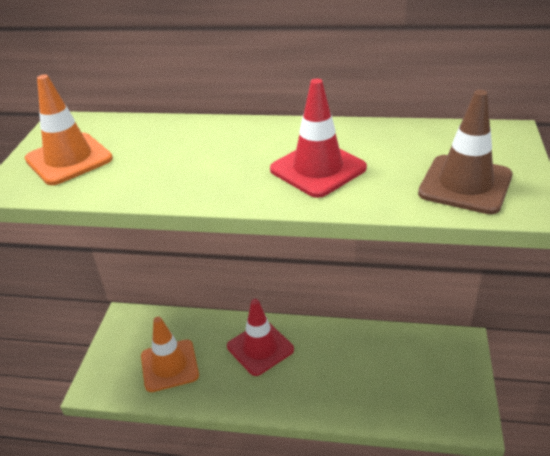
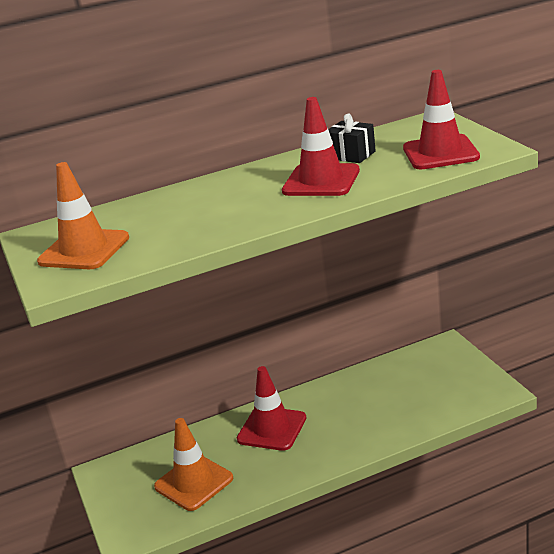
camera: 30 degrees left, 10 degrees down
brown traffic cone [418,90,513,214] -> red traffic cone [403,70,480,169]
none -> black gift [328,114,376,163]

